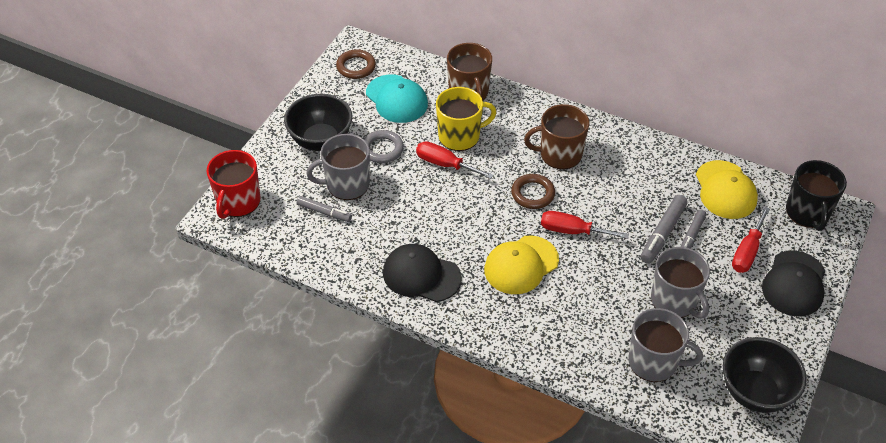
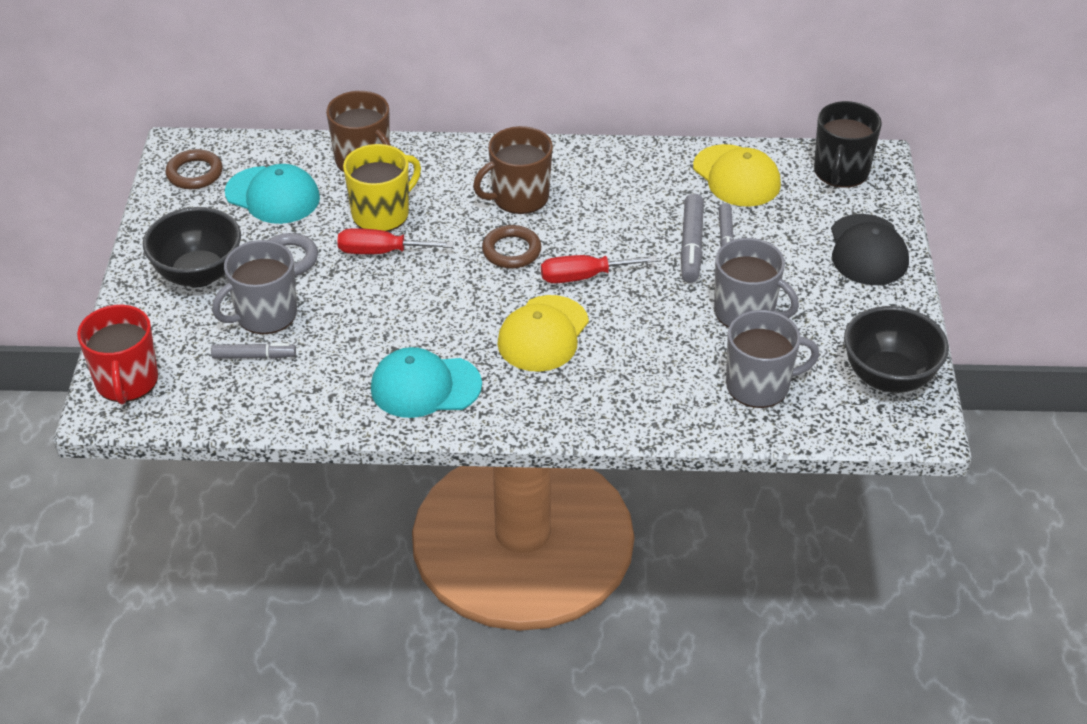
camera: 25 degrees left, 5 degrees down
black cap [383,244,462,302] -> turquoise cap [371,347,482,418]
red screwdriver [732,207,770,273] -> none
black mug [786,160,847,231] -> black mug turned 45 degrees clockwise [814,101,882,188]

